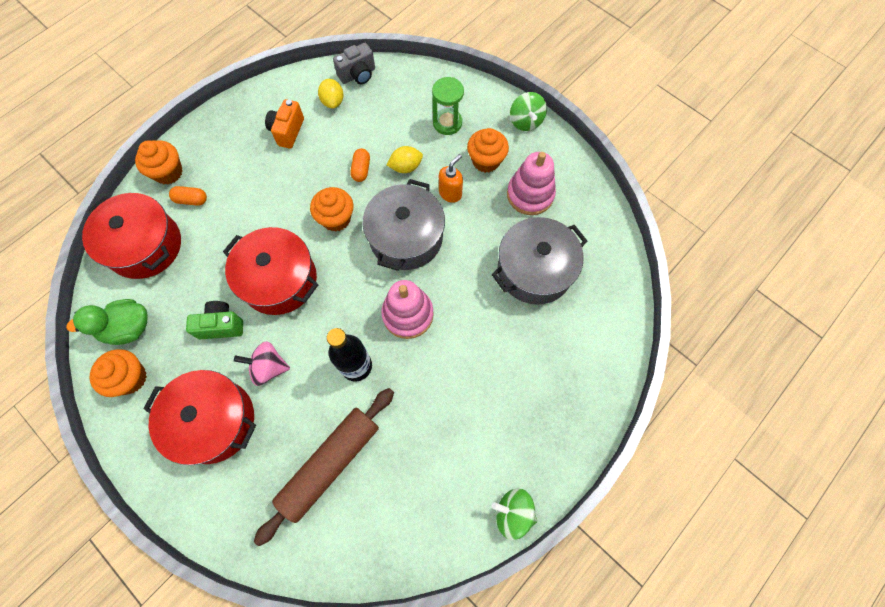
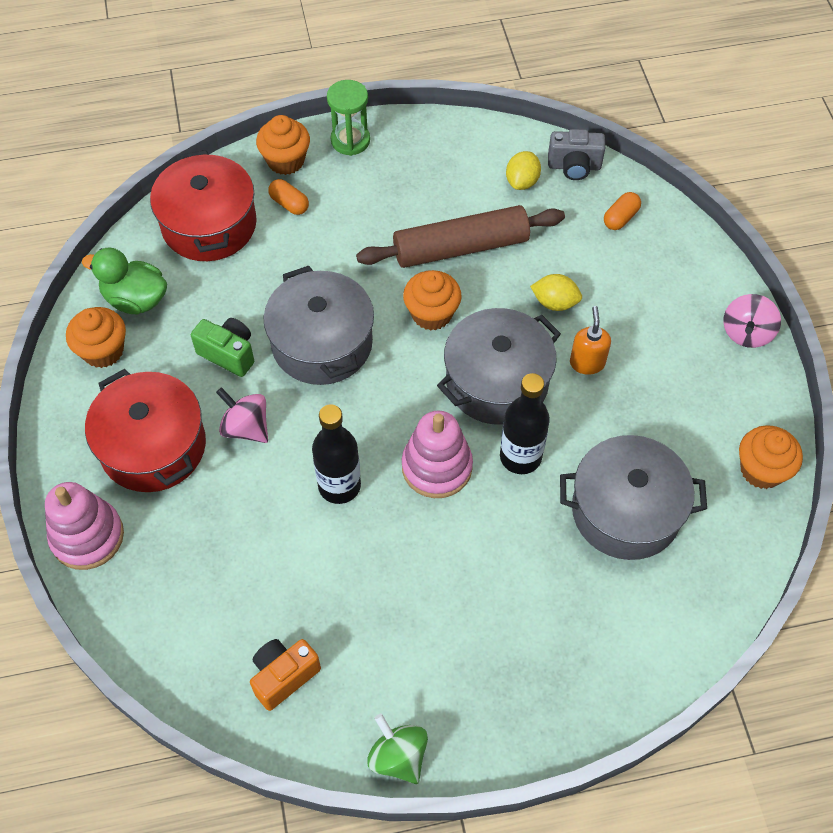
camera: 35 degrees right, 10 degrees down
red pot [223,227,318,315] -> grey pot [264,266,374,385]
brown rolling pin [254,388,394,546] -> brown rolling pin moved to [356,205,565,268]
orange camera [265,99,304,149] -> orange camera moved to [250,639,321,711]
orange capsule [351,148,370,182] -> orange capsule moved to [604,192,641,230]
green hourglass [432,77,464,135] -> green hourglass moved to [327,80,370,156]
orange soap dispenser [439,154,463,203] -> orange soap dispenser turned 75 degrees counterclockwise [570,306,611,375]
orange cupcake [467,128,509,173] -> orange cupcake moved to [739,425,803,489]
pink stacking toy [507,152,556,215] -> pink stacking toy moved to [45,482,124,570]
green spinning top [510,92,547,131] -> pink spinning top [723,294,781,348]
none -> black bottle [500,373,550,474]

